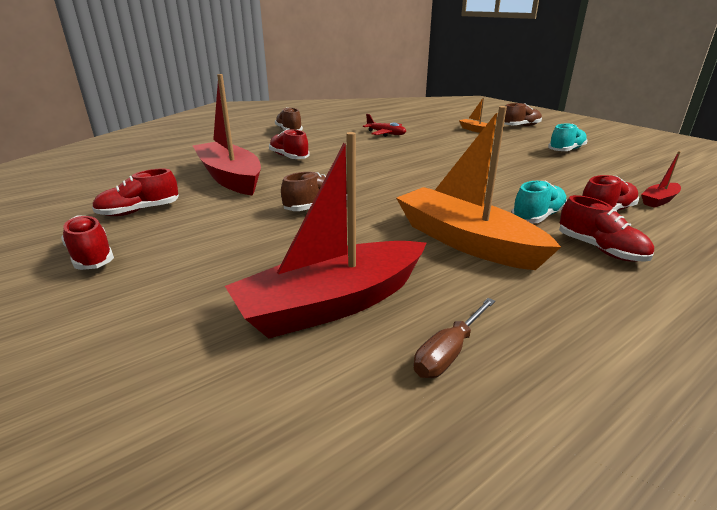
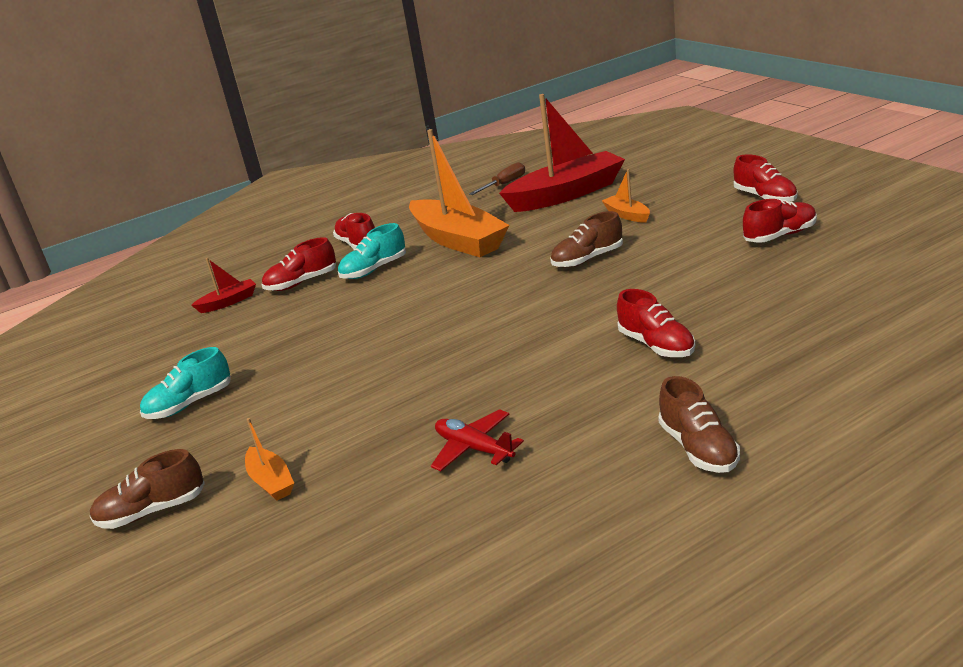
camera: 170 degrees left, 0 degrees up
red boat [192,74,261,196] -> none
none -> orange boat [602,169,650,223]

